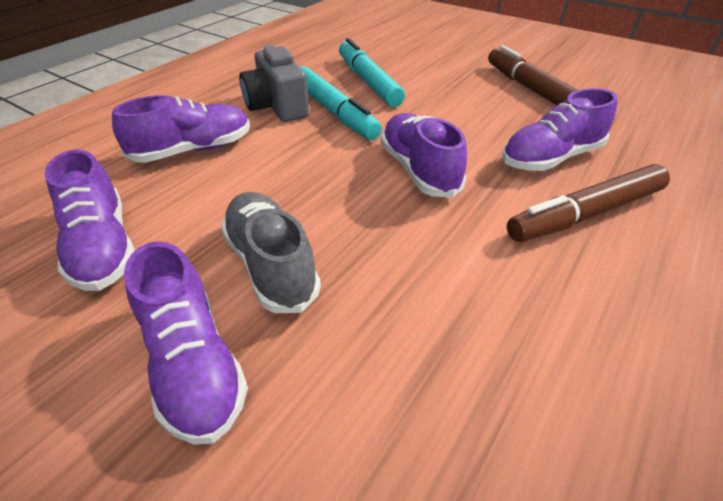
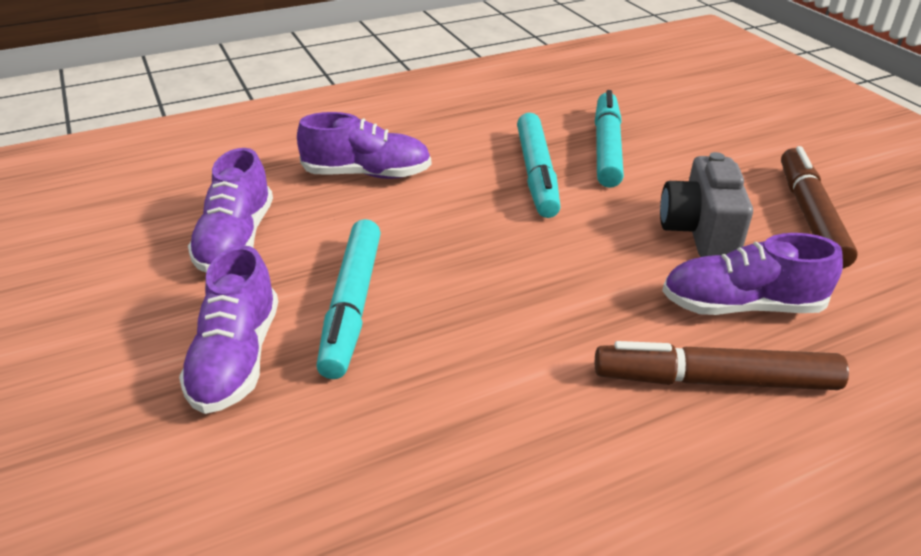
camera: 30 degrees right, 5 degrees down
grey shoe [221,192,321,313] -> turquoise marker [316,219,381,379]
grey camera [239,45,309,122] -> grey camera moved to [660,152,753,257]
purple shoe [381,113,467,198] -> none

